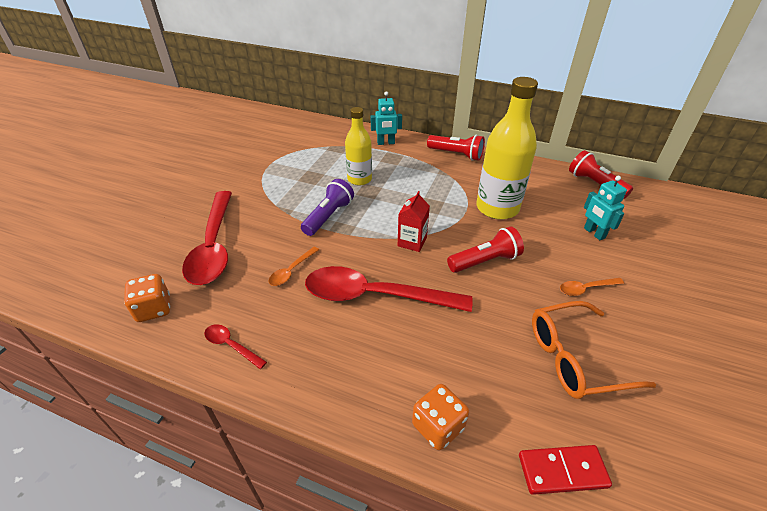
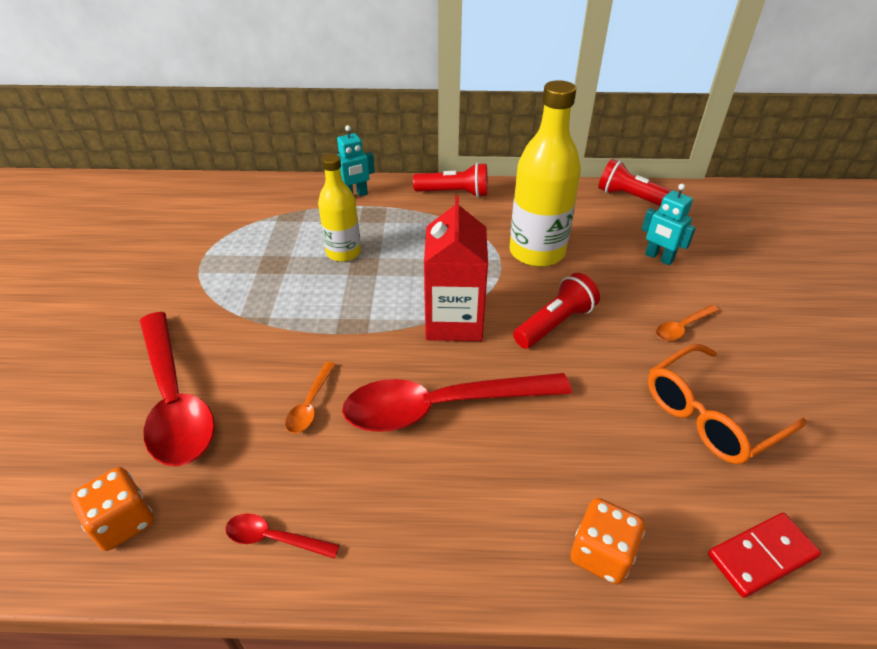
camera: 20 degrees left, 0 degrees up
purple flashlight [301,179,354,236] -> none
red carton [398,191,430,252] -> red carton [424,196,488,341], size x1.73

